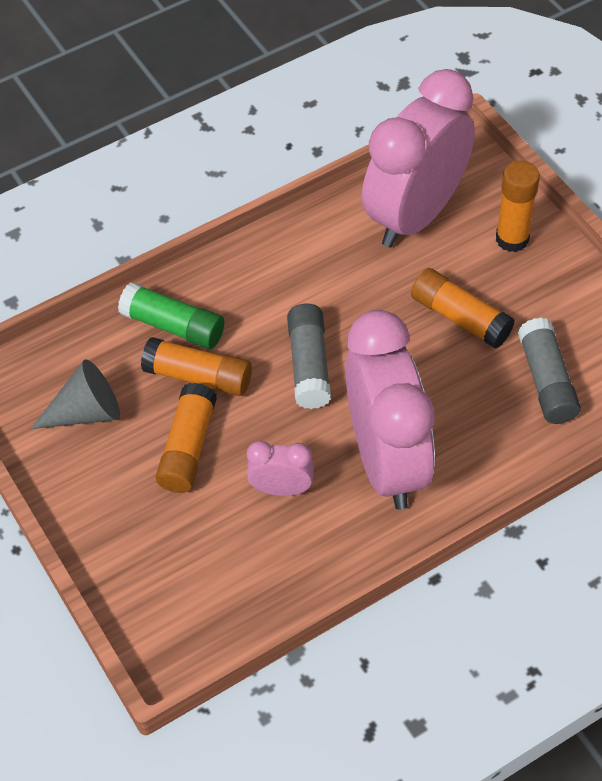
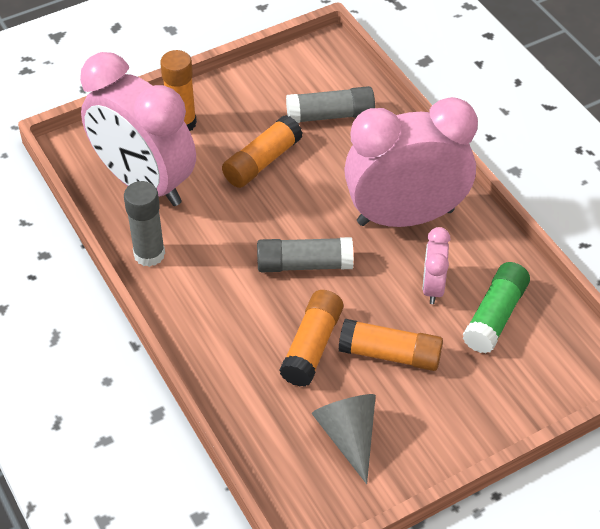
camera: 90 degrees left, 5 degrees down
green glue stick [118,283,224,349] -> green glue stick moved to [463,262,530,354]
none -> grey glue stick [124,181,165,267]

